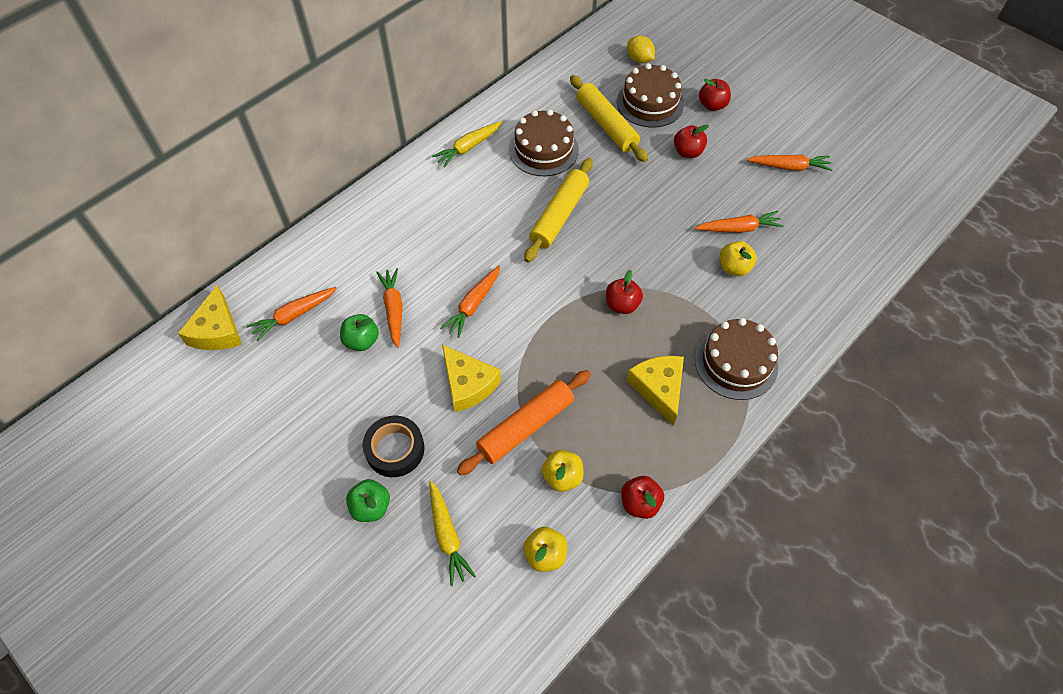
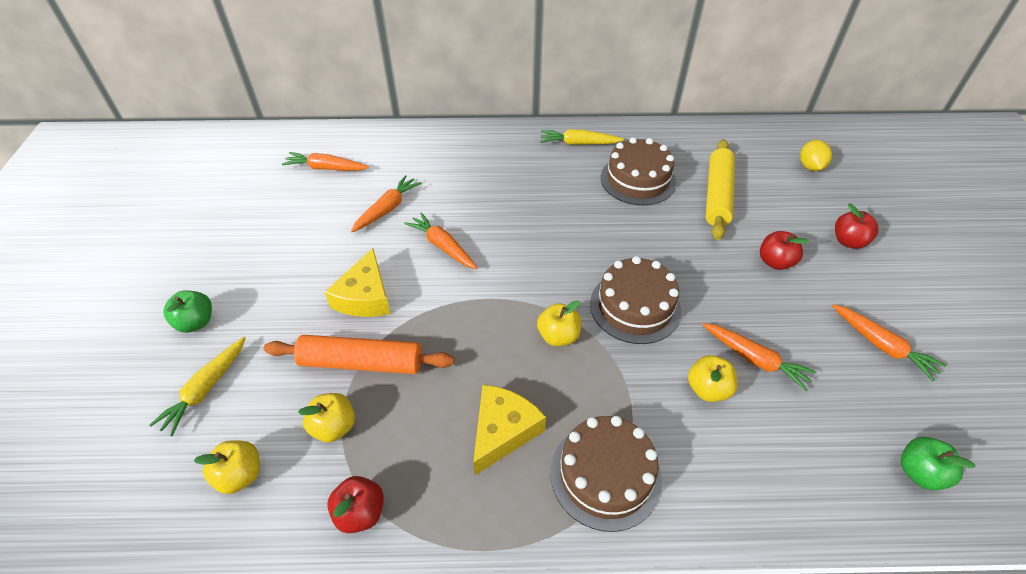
camera: 45 degrees right, 10 degrees down
yellow cheese [178,285,242,350] -> none
green apple [340,314,379,351] -> green apple moved to [901,437,976,490]
black tape [363,416,425,477] -> none
orange carrot [440,266,500,338] -> orange carrot turned 60 degrees clockwise [404,212,477,269]
yellow rolling pin [524,158,593,262] -> none
red apple [606,270,643,314] -> yellow apple [537,300,581,346]
brown cake [617,63,684,128] -> brown cake moved to [590,256,681,344]

